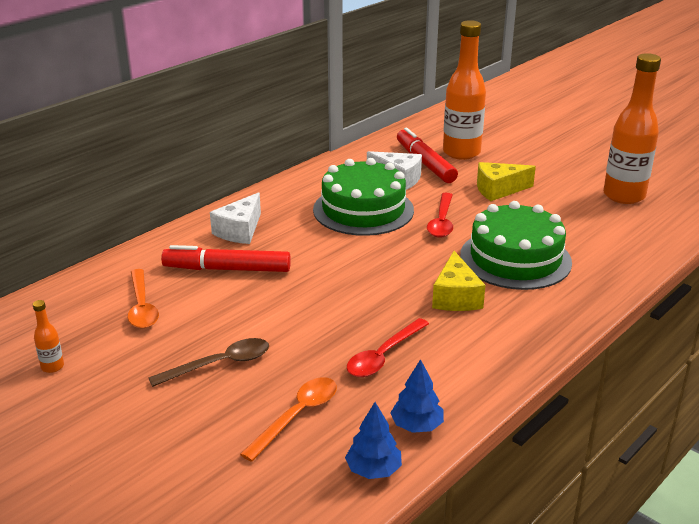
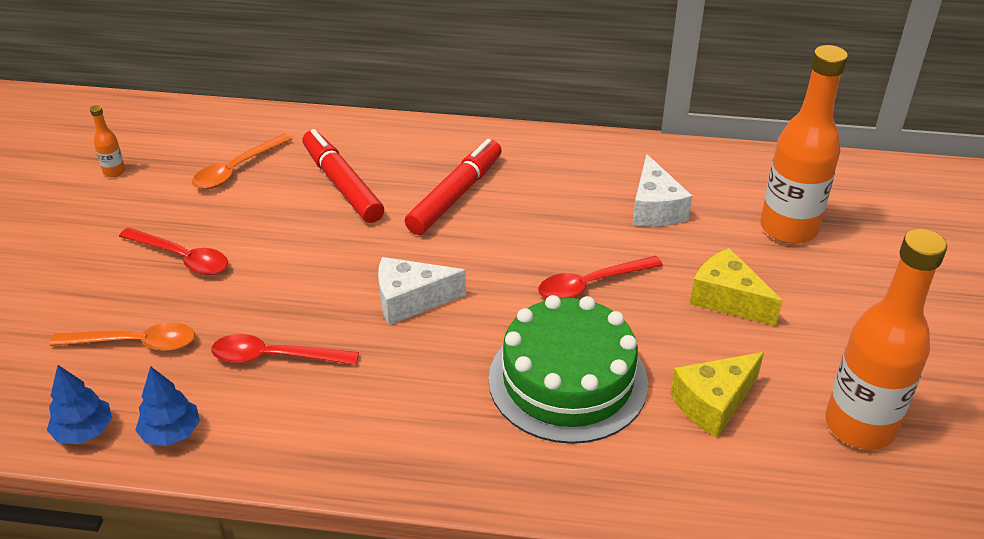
camera: 55 degrees right, 10 degrees up
brown spoon [148,338,269,387] -> red spoon [119,227,228,275]
white cheese [210,192,261,244] -> white cheese moved to [378,257,466,325]
green cake [313,158,414,236] -> none
red marker [397,128,458,183] -> red marker moved to [405,139,502,235]
yellow cheese [432,251,486,311] -> yellow cheese moved to [670,352,764,438]

